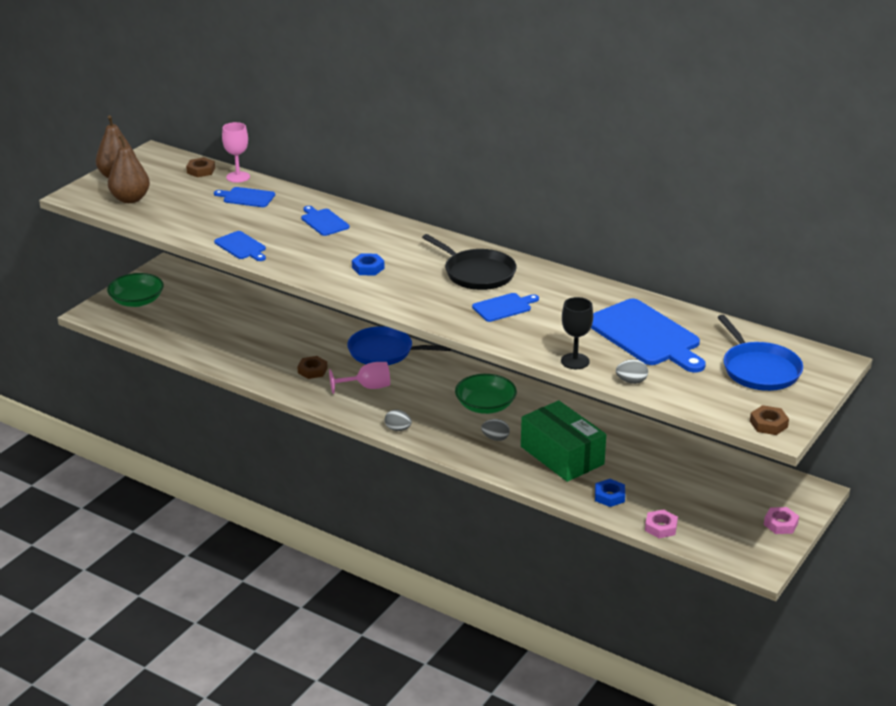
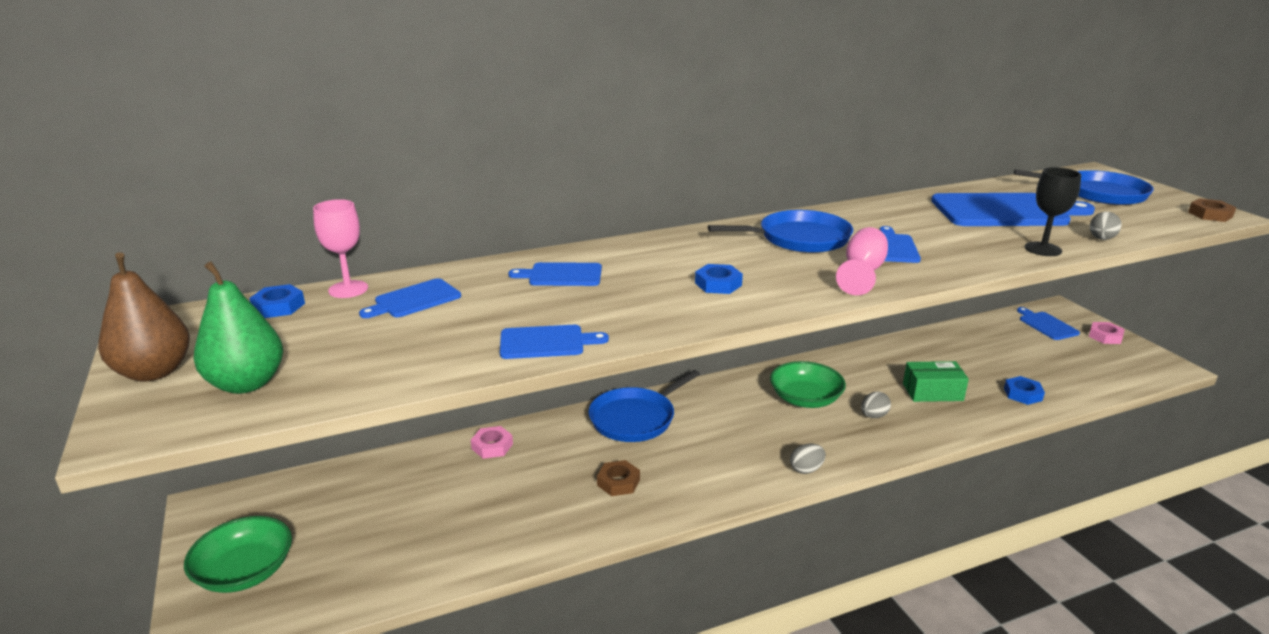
camera: 55 degrees left, 5 degrees down
brown pear [108,135,150,203] -> green pear [193,262,283,394]
brown nut [186,157,215,177] -> blue nut [249,284,305,318]
pink goblet [329,362,390,394] -> pink goblet moved to [836,227,888,295]
black pan [422,234,517,290] -> blue pan [708,210,853,253]
green box [521,400,606,482] -> green box [903,361,969,402], size x0.61
pink nut [645,509,678,538] -> pink nut moved to [471,426,513,459]
none -> blue cutting board [1017,307,1080,340]

